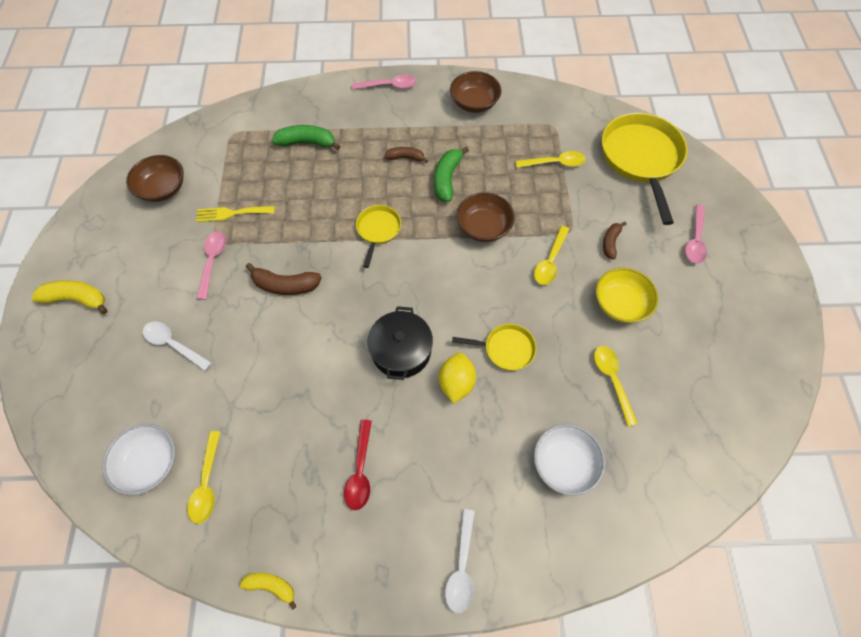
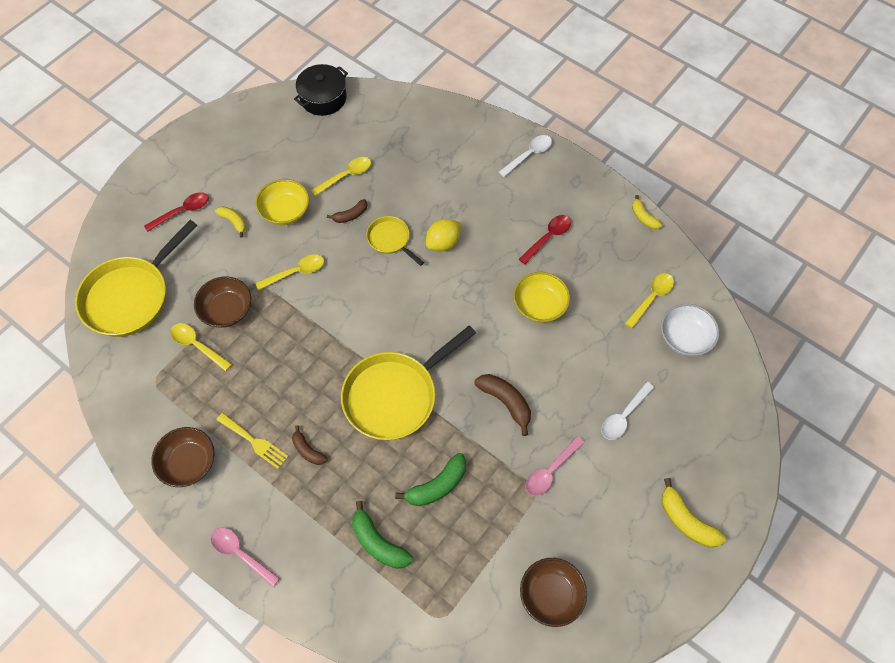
camera: 140 degrees left, 0 degrees up
white spoon [143,321,212,371] -> white spoon turned 60 degrees clockwise [602,382,655,440]
yellow fork [196,206,275,222] -> yellow fork moved to [217,413,288,469]
yellow pan [356,205,401,268] -> yellow pan [341,325,476,440], size x1.98
black pot [367,306,433,380] -> black pot moved to [294,64,348,116]
green banana [434,146,469,202] -> green banana moved to [395,453,466,506]
brown bowl [456,192,515,242] -> brown bowl moved to [194,276,251,328]
white bowl [534,424,605,496] -> none
yellow spoon [594,346,638,426] -> yellow spoon turned 150 degrees counterclockwise [311,157,371,196]
brown banana [603,222,627,260] -> brown banana moved to [327,199,367,223]
pink spoon [685,205,707,264] -> red spoon [144,192,209,232]
none -> yellow banana [215,206,246,237]
none -> yellow bowl [513,272,570,323]

